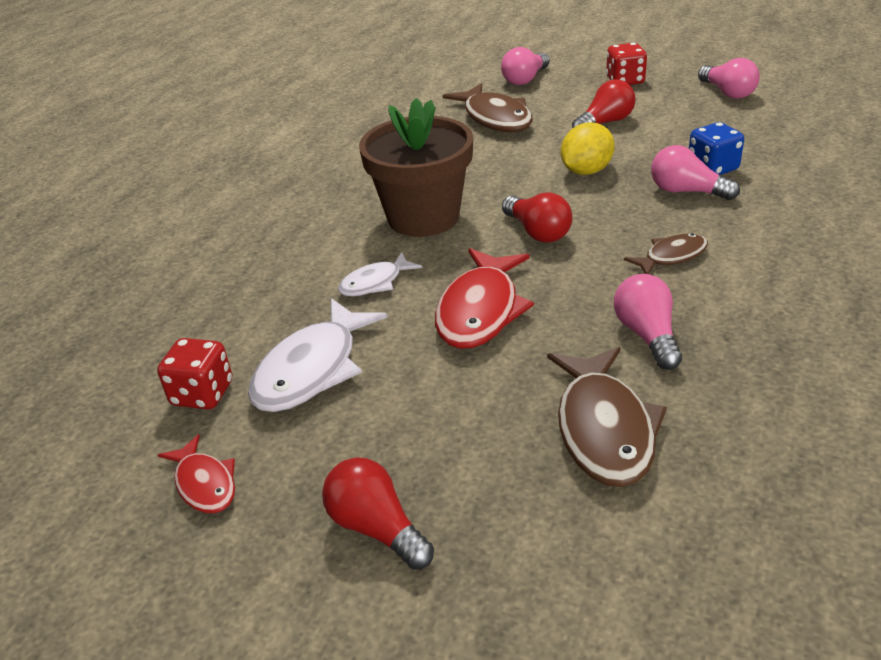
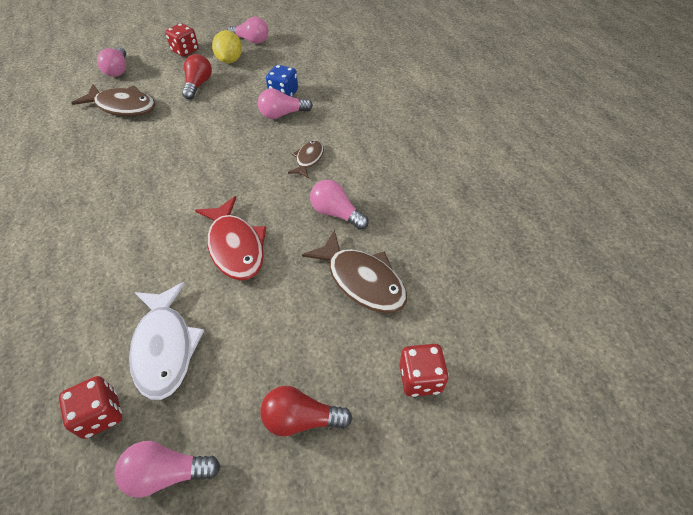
camera: 45 degrees left, 15 degrees up
red fish [158,434,235,513] -> pink light bulb [115,441,220,498]
white fish [338,252,422,296] -> none
brown flower pot [359,98,473,237] -> none
red light bulb [502,193,572,243] -> none
yellow lemon [561,122,615,175] -> yellow lemon moved to [212,30,242,63]
none -> red dice [399,344,449,397]

